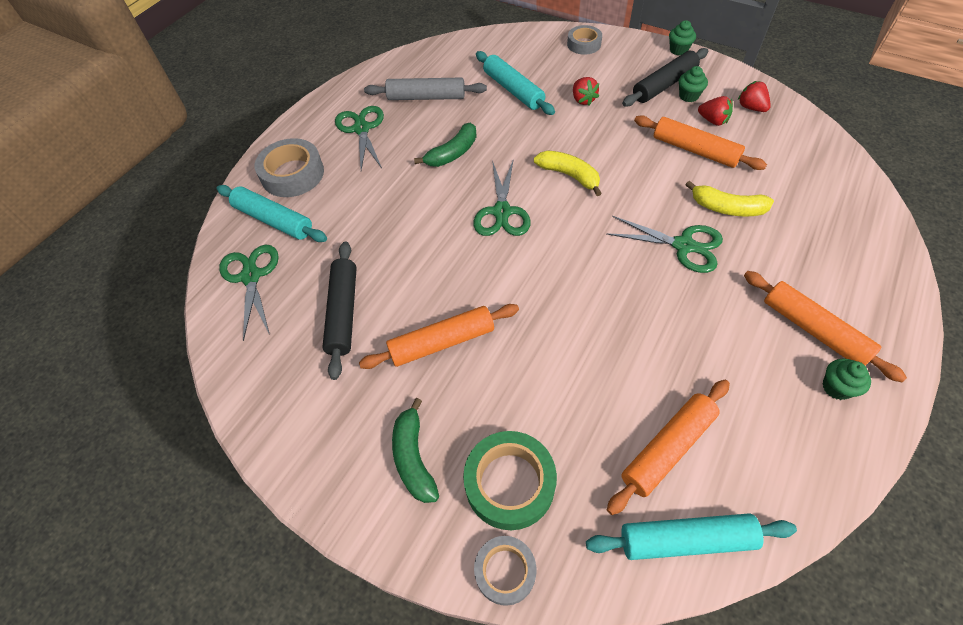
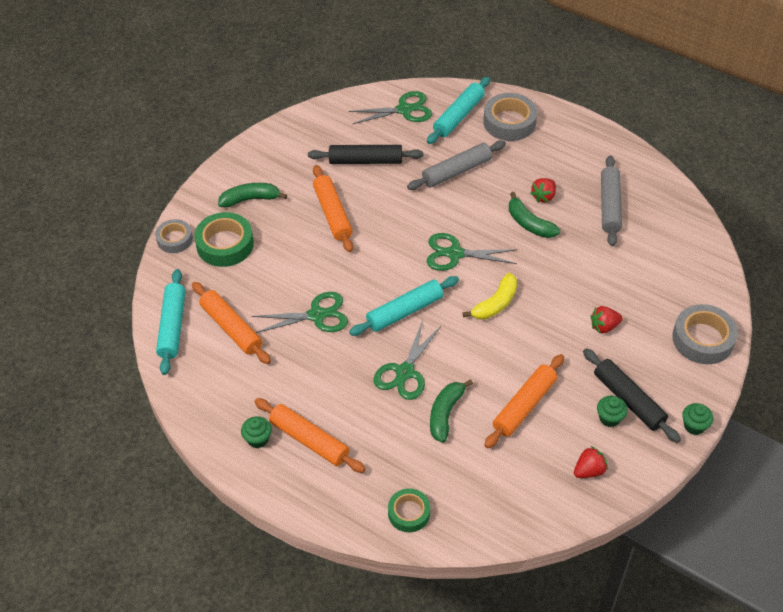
camera: 90 degrees right, 5 degrees down
green scissors [335,106,384,170] -> green scissors moved to [252,292,348,333]
turquoise rolling pin [476,51,555,115] -> turquoise rolling pin moved to [349,276,459,336]
grey tape [567,25,602,55] -> grey tape [672,304,738,364], size x1.59
yellow banana [685,181,774,217] -> green banana [430,379,473,443]
red strawberry [698,96,733,126] -> red strawberry moved to [530,178,556,203]
orange rolling pin [744,271,907,383] -> orange rolling pin turned 75 degrees clockwise [254,398,365,473]
none -> green tape [388,488,430,532]
none -> grey rolling pin [407,141,506,190]

